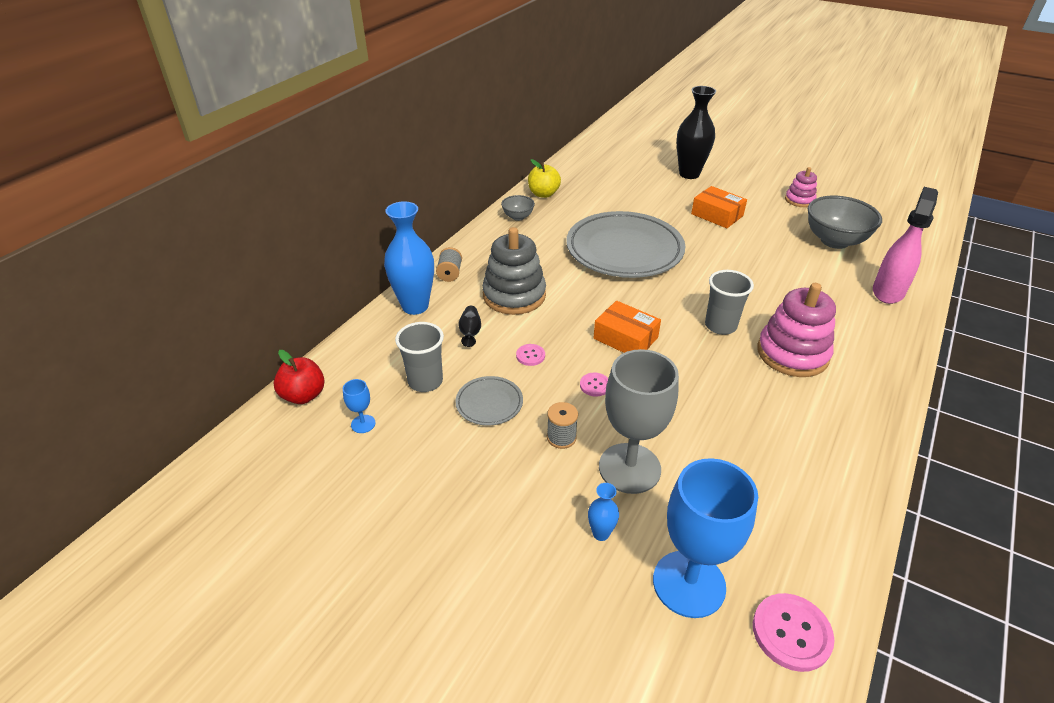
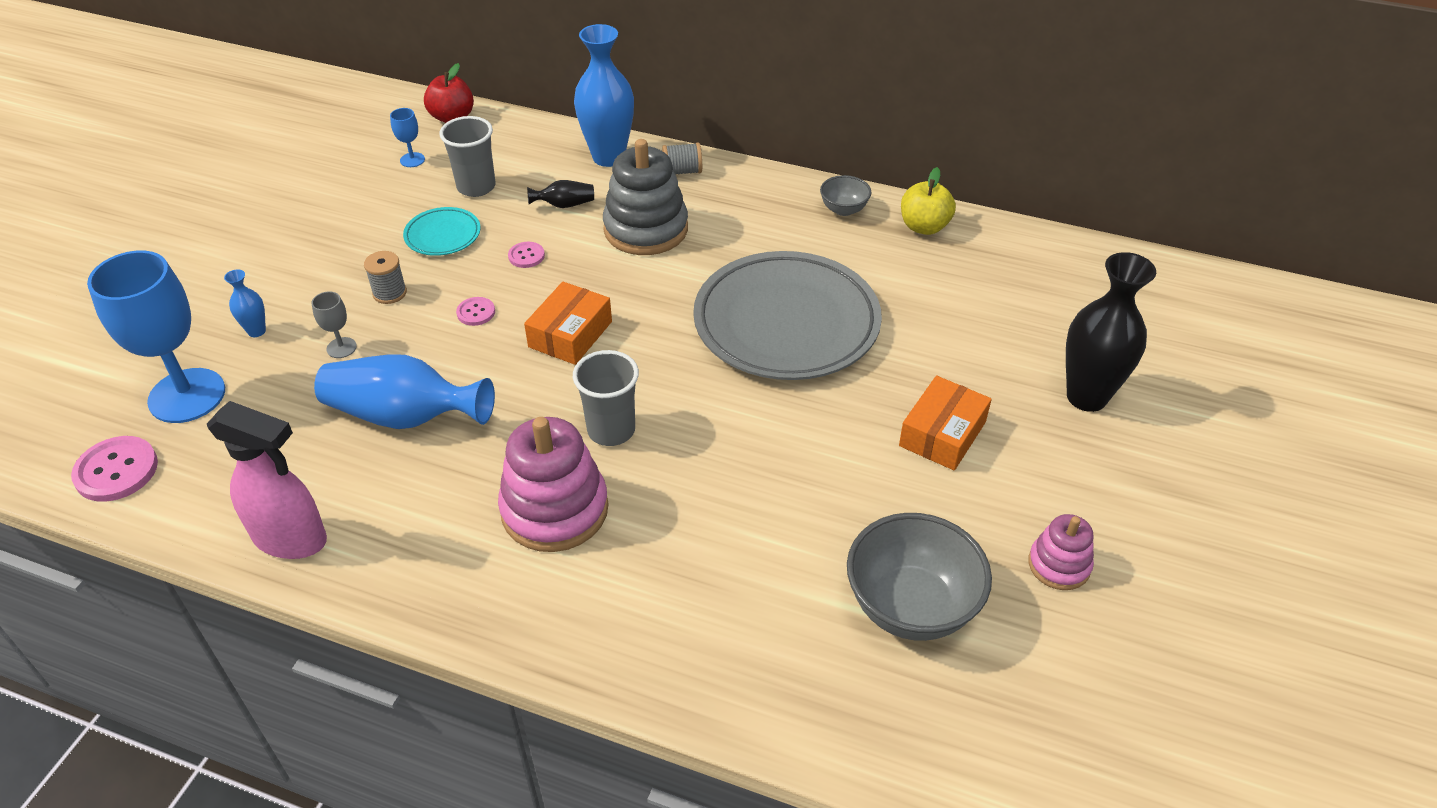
camera: 80 degrees right, 5 degrees up
grey plate [455,376,523,426] -> turquoise plate [403,207,481,256]
grey goblet [599,349,679,494] -> grey goblet [311,291,357,358], size x0.41
pink spray bottle [873,187,938,304] -> pink spray bottle moved to [207,401,327,559]
none -> blue vase [314,354,495,429]

